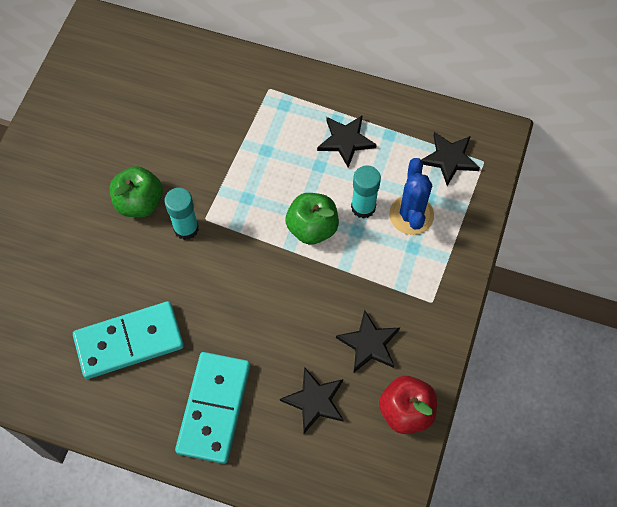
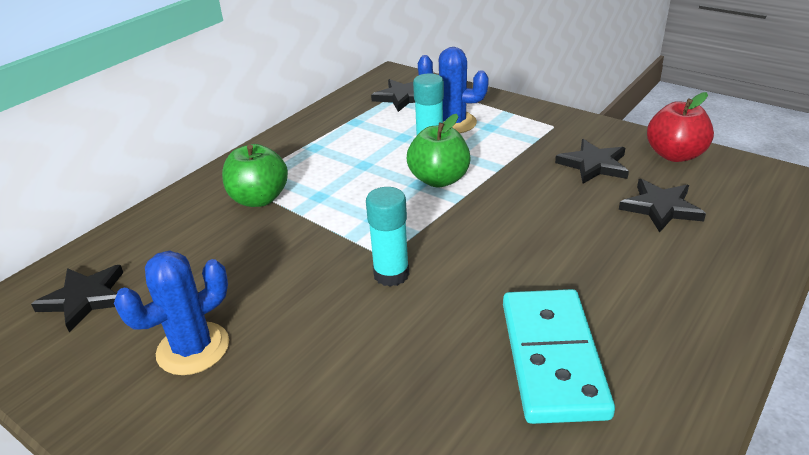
camera: 70 degrees left, 30 degrees down
green apple [110,166,163,217] -> green apple moved to [222,144,288,207]
turquoise domino [175,352,250,464] -> none
black star [317,115,377,168] -> black star moved to [31,265,123,332]
none -> blue cactus [114,250,229,375]

